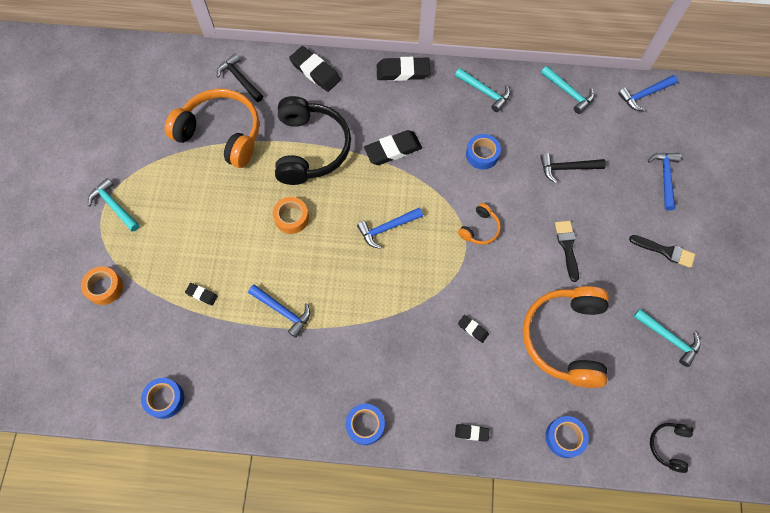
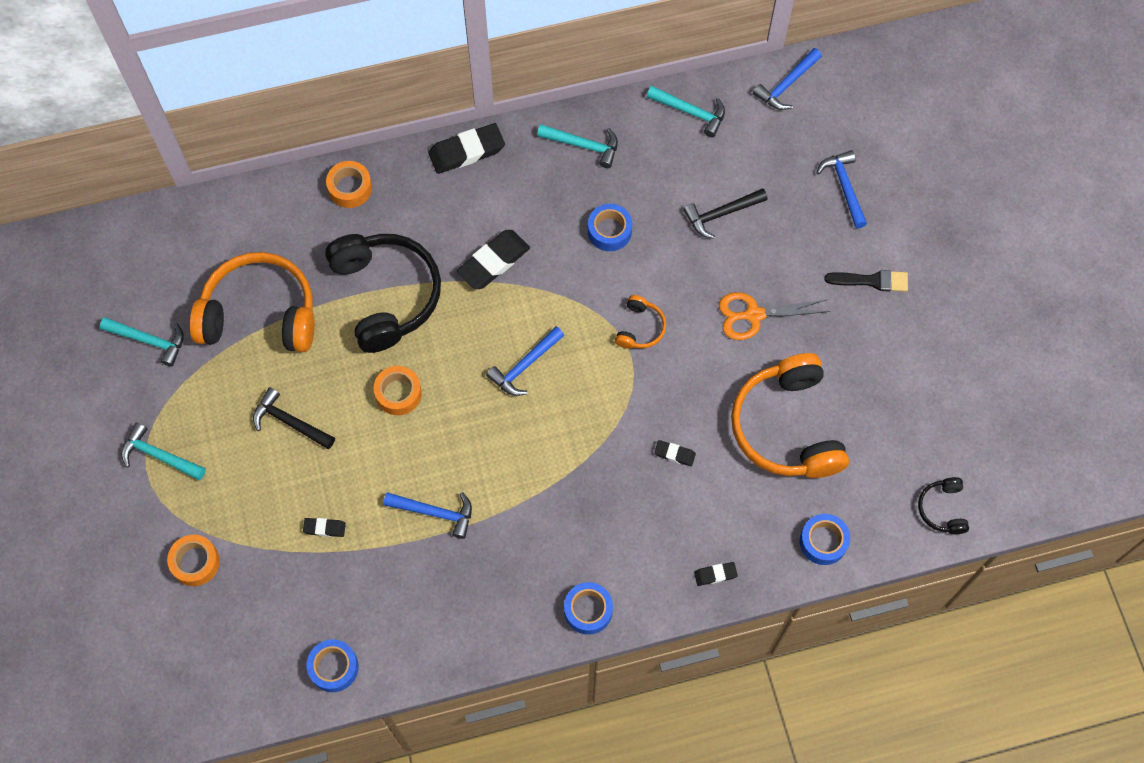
camera: 20 degrees left, 0 degrees up
black hammer [217,53,263,102] -> black hammer moved to [253,387,335,449]
black eraser [289,46,341,92] -> orange tape [326,161,372,208]
black brush [555,221,579,282] -> orange scissors [719,292,830,340]
turquoise hammer [633,309,700,367] -> turquoise hammer moved to [100,317,184,367]

